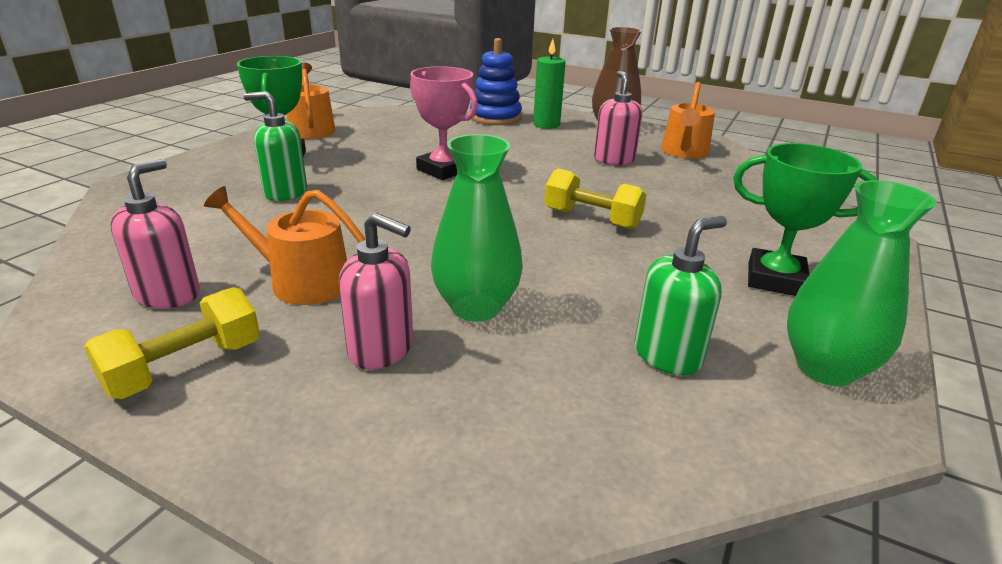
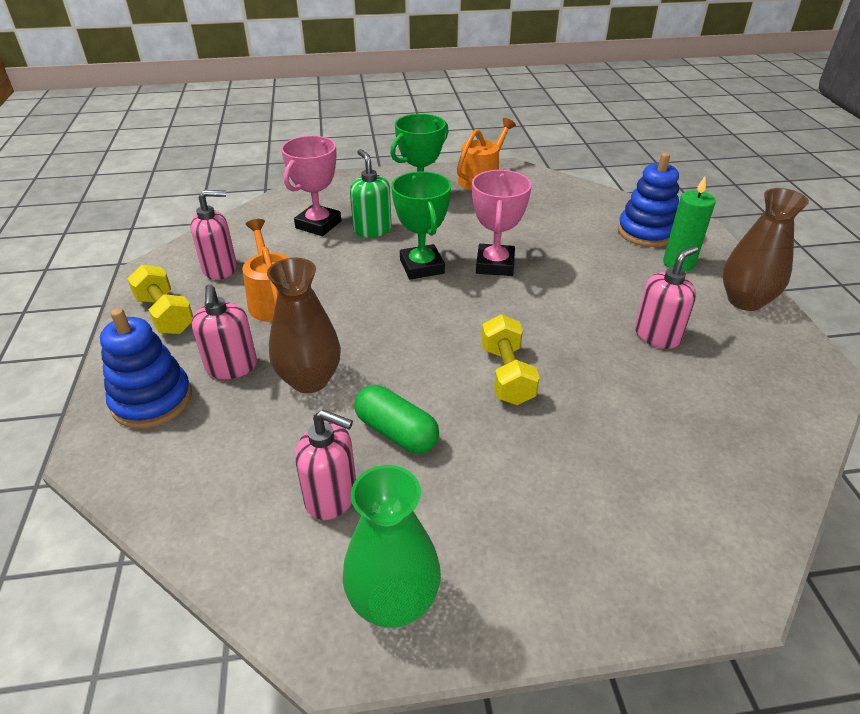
camera: 55 degrees right, 10 degrees up
yellow dumbbell [84,287,260,399] -> yellow dumbbell turned 45 degrees clockwise [128,265,193,334]
green vase [431,134,523,322] -> brown vase [267,258,341,393]
green soap dispenser [634,216,727,376] -> pink soap dispenser [295,410,356,520]
orange watering can [661,82,715,159] -> none
green trophy [733,143,877,296] -> green trophy moved to [391,171,451,279]
none -> blue stacking toy [100,308,192,429]
none -> pink trophy [281,136,341,236]
none -> green capsule [355,385,439,453]

